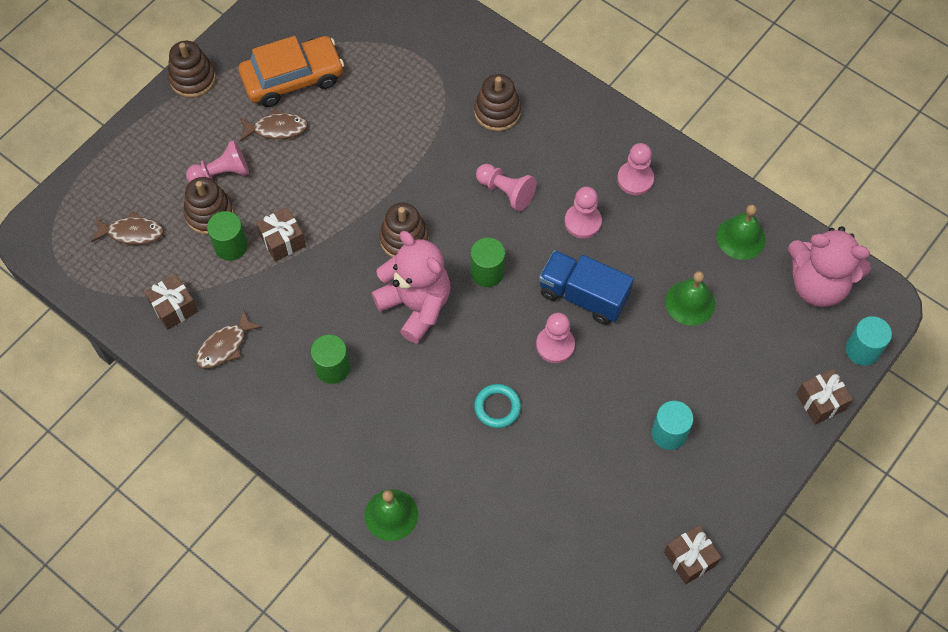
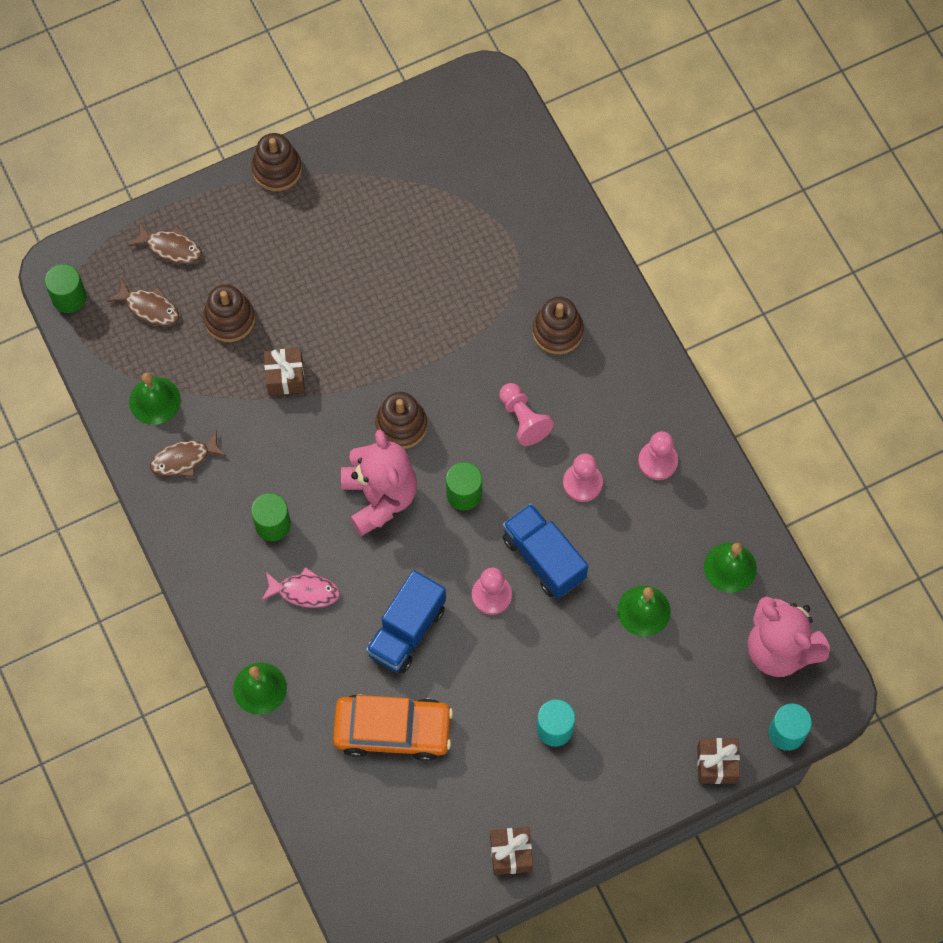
camera: 25 degrees right, 5 degrees up
brown gift [145,274,198,330] -> green bell [129,372,181,425]
pink pawn [186,140,249,182] -> none
green cylinder [207,211,248,261] -> green cylinder moved to [45,264,86,313]
orange car [239,36,344,107] -> orange car moved to [333,694,453,762]
brown fish [240,109,308,141] -> brown fish moved to [129,223,202,264]
turquoise ring [474,384,521,428] -> blue truck [366,570,446,674]
none -> pink fish [261,567,340,608]

